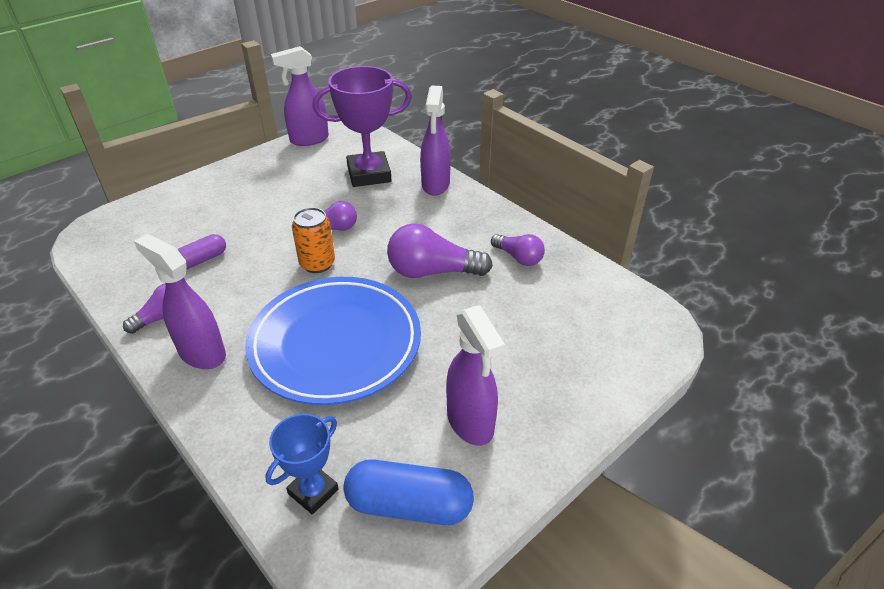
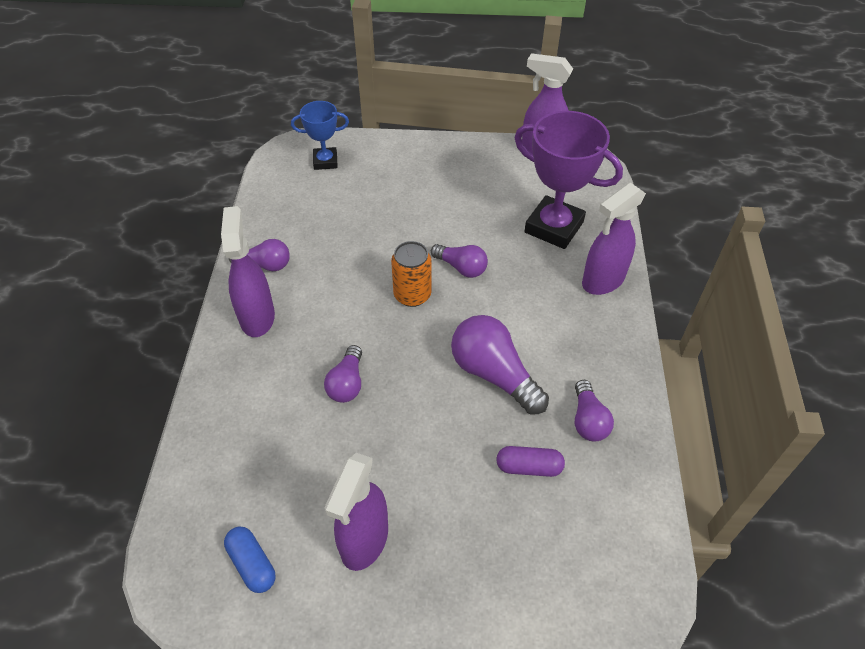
camera: 45 degrees right, 10 degrees up
purple capsule [177,234,226,269] -> purple capsule moved to [496,446,565,477]
blue plate [245,277,421,405] -> purple light bulb [324,345,362,403]
blue trophy [265,414,339,515] -> blue trophy moved to [291,101,349,170]
blue capsule [343,459,474,525] -> blue capsule [224,527,275,593], size x0.60

